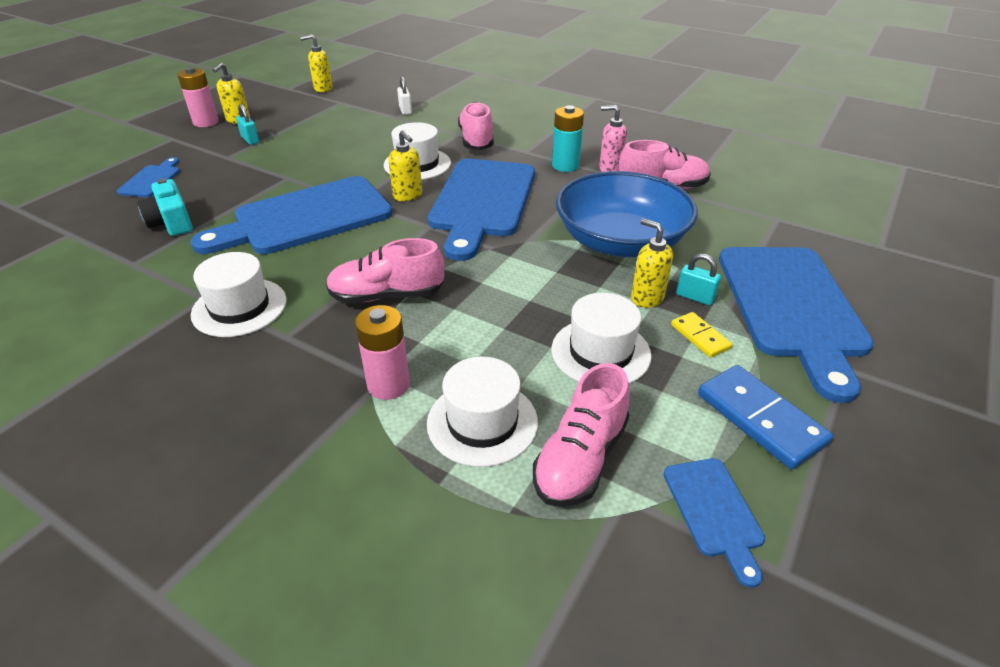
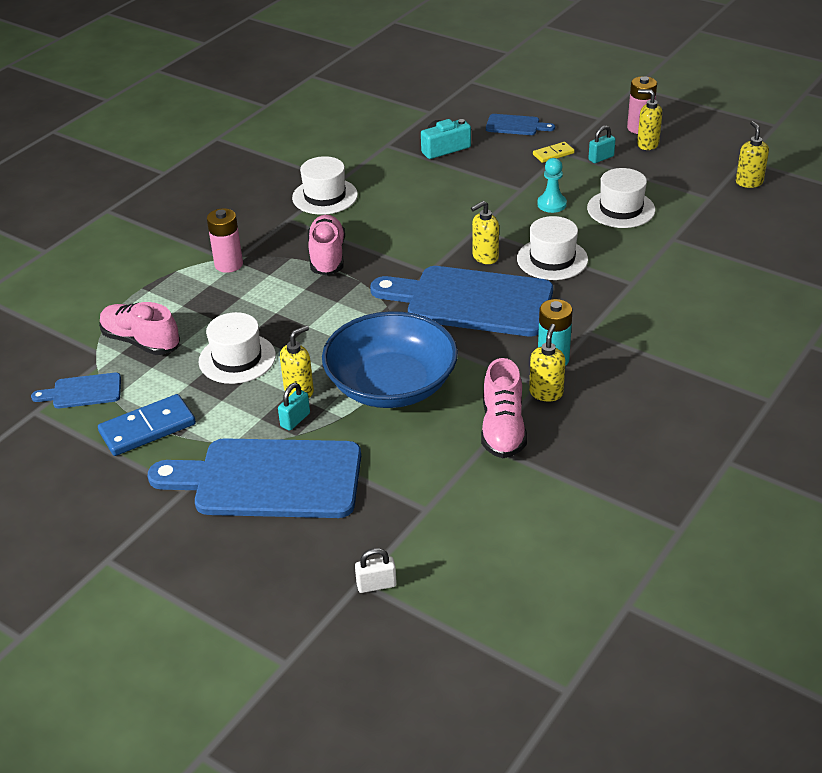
camera: 95 degrees right, 0 degrees up
blue cutting board [191,176,393,254] -> none
white padlock [397,76,412,115] -> white padlock moved to [355,548,397,593]
white hat [427,357,538,467] -> white hat moved to [587,168,655,228]
pink shoe [458,102,494,150] -> none
pink soap dispenser [599,105,627,172] -> yellow soap dispenser [529,324,565,401]
yellow domino [671,312,732,358] -> yellow domino moved to [533,142,574,163]
none -> turquoise pawn [537,158,567,213]

